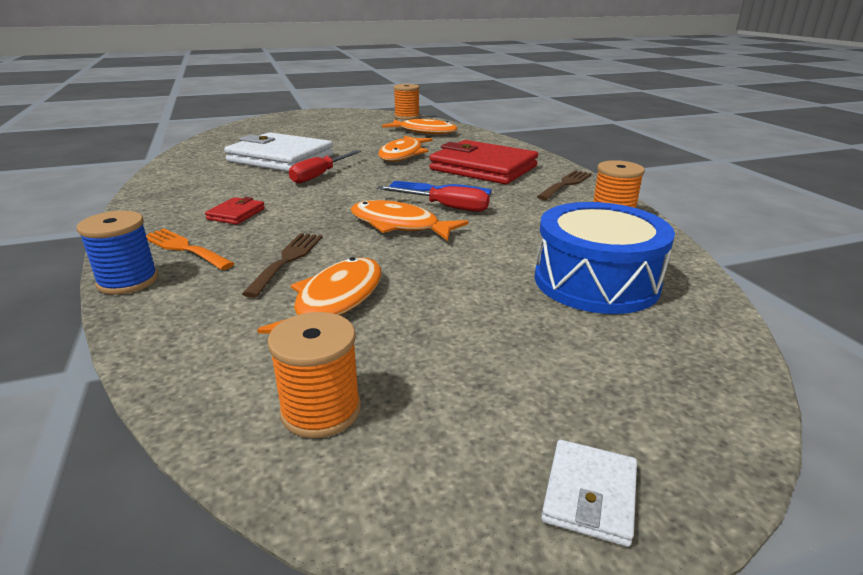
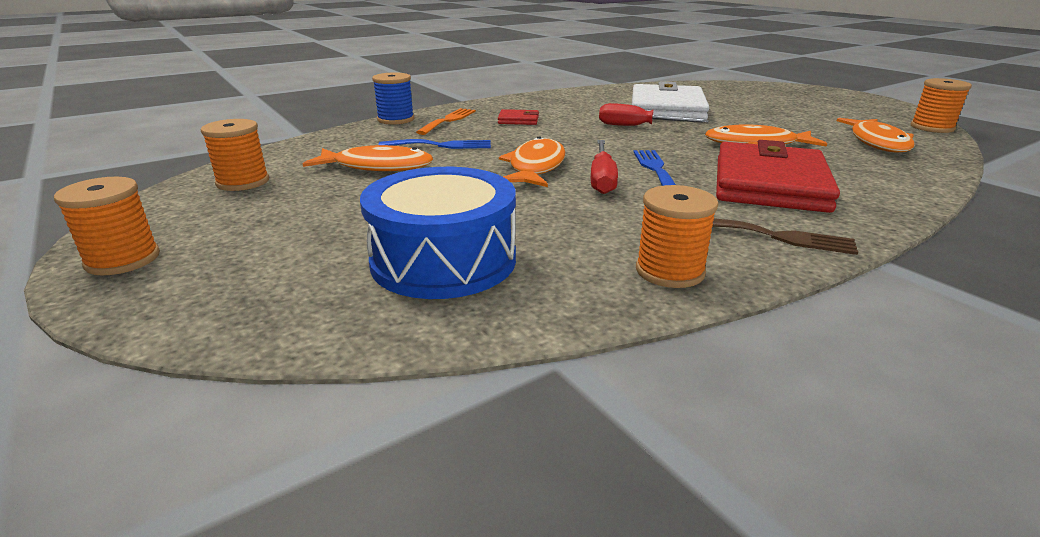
camera: 75 degrees right, 0 degrees up
brown fork [242,233,322,298] -> blue fork [378,139,491,149]
white wallet [541,440,637,547] -> orange spool [54,177,160,276]

